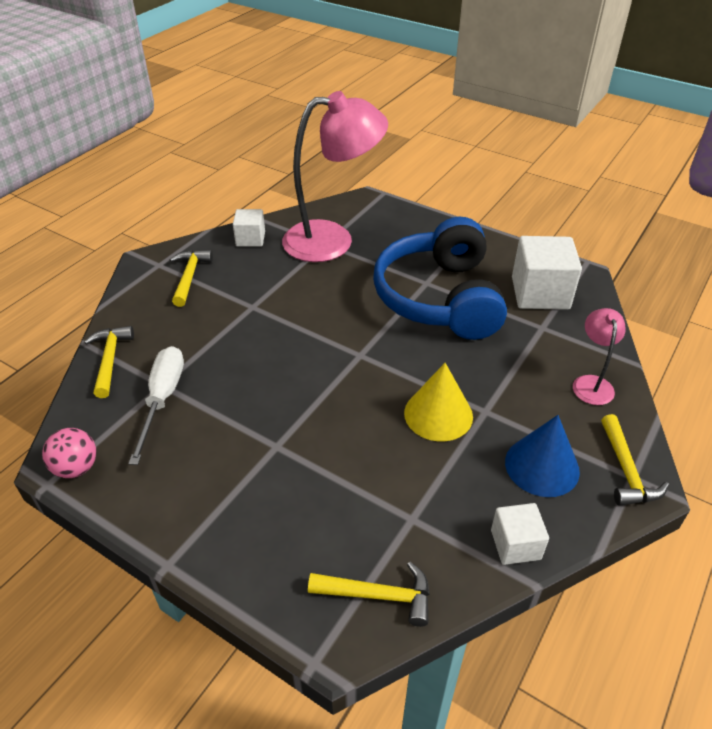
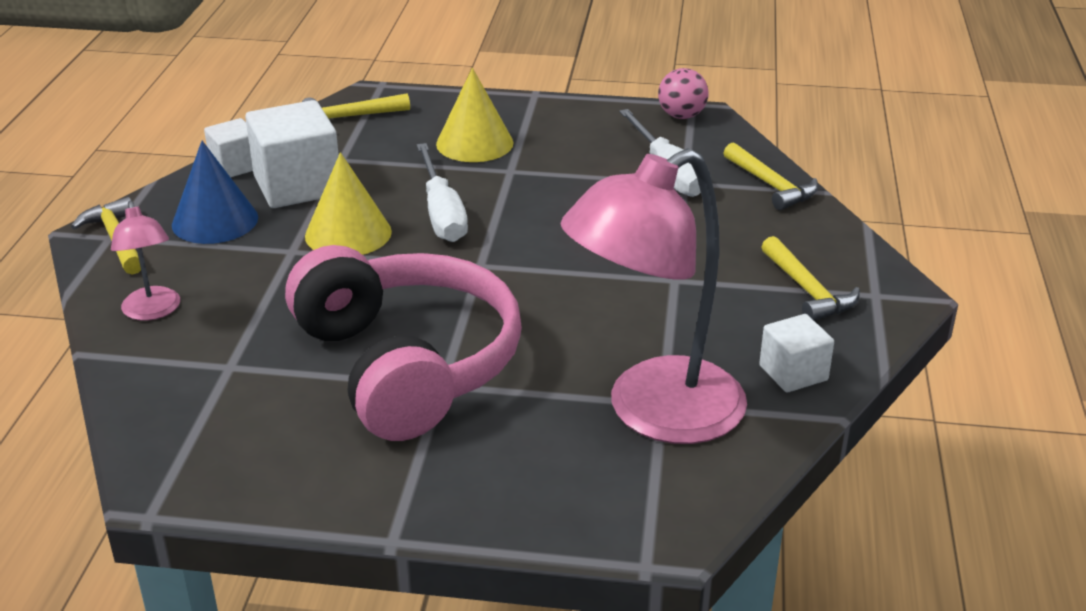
camera: 155 degrees right, 10 degrees down
blue headphones [373,217,507,340] -> pink headphones [285,245,522,441]
white cube [512,236,582,310] -> white cube moved to [245,100,339,208]
none -> white screwdriver [417,143,468,242]
none -> yellow cone [436,68,514,162]

